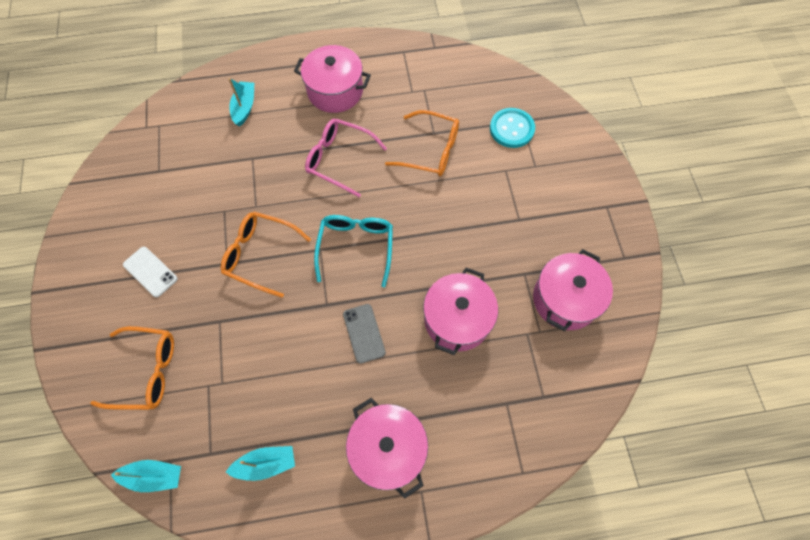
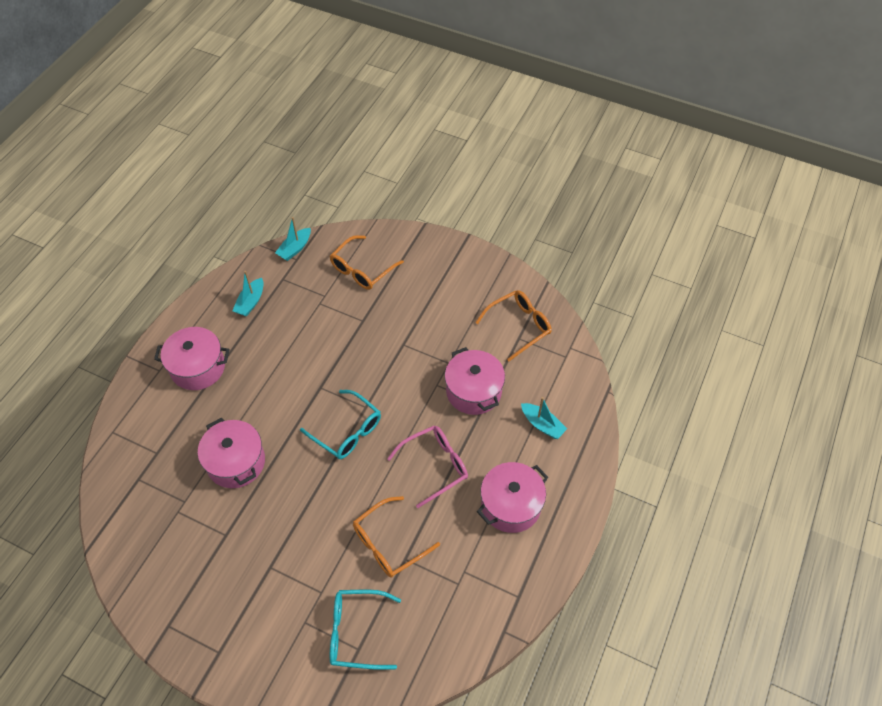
camera: 125 degrees right, 10 degrees down
white phone [123,247,177,297] -> none
orange glasses [221,212,311,298] -> orange glasses moved to [475,290,551,361]
grey phone [343,304,386,364] -> none
turquoise button [490,108,535,148] -> turquoise glasses [330,590,401,670]
pink pot [533,249,613,331] -> pink pot moved to [445,347,505,415]

